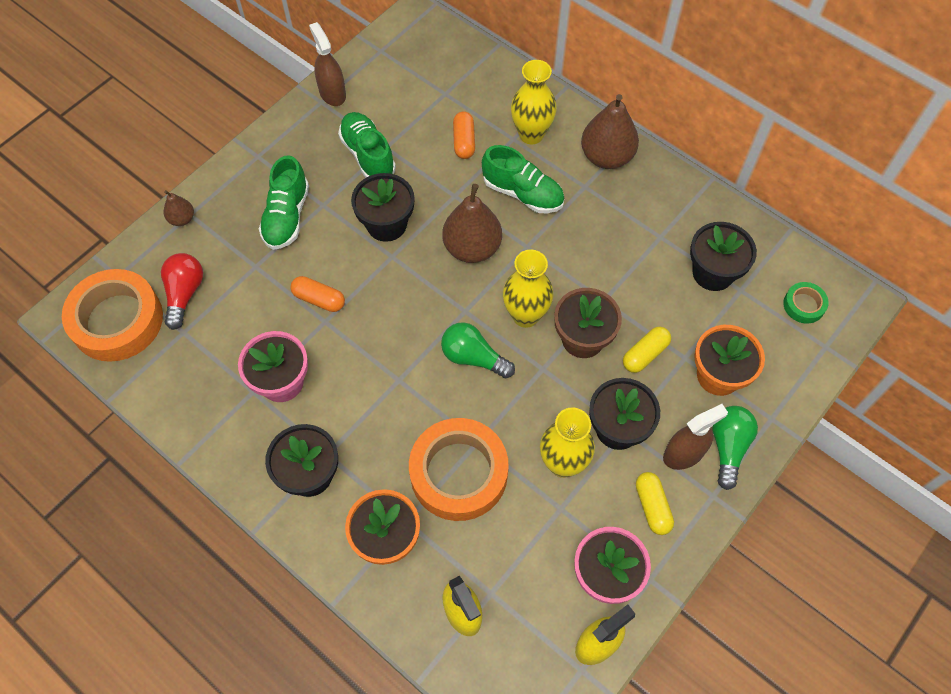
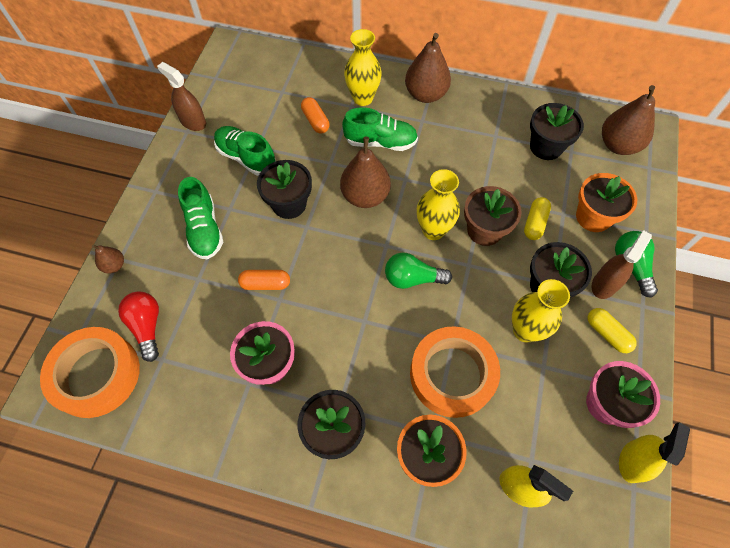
camera: 25 degrees left, 0 degrees up
green tape [783,282,829,323] -> brown pear [602,85,655,155]

